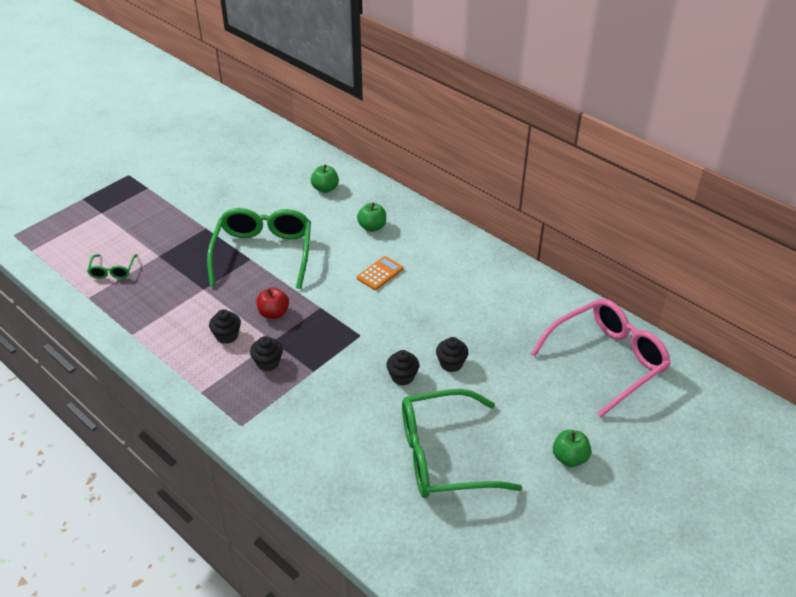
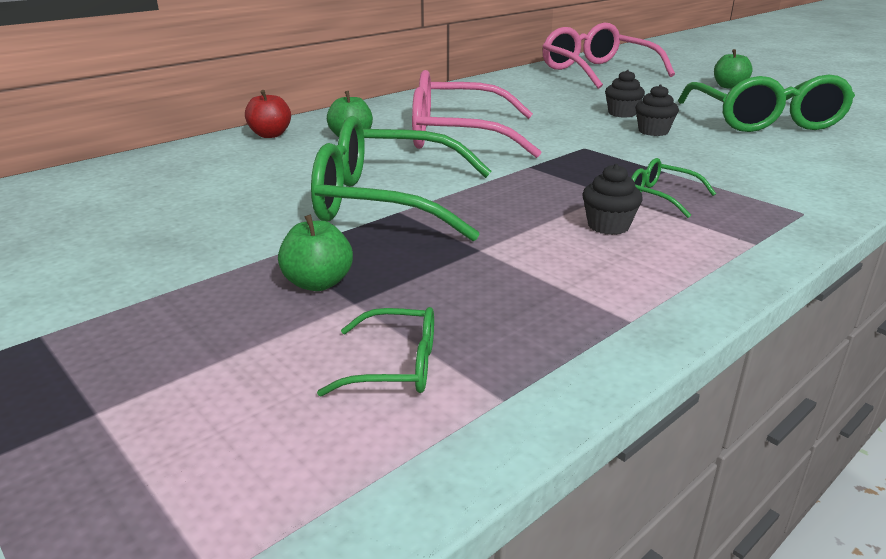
camera: 85 degrees left, 15 degrees down
black cupcake [250,336,283,371] -> green glasses [631,158,716,218]
red apple [256,287,289,319] -> red apple moved to [245,90,291,138]
green apple [311,164,339,193] -> green apple moved to [278,214,353,291]
orange calculator [357,256,403,290] -> pink glasses [412,70,541,158]

